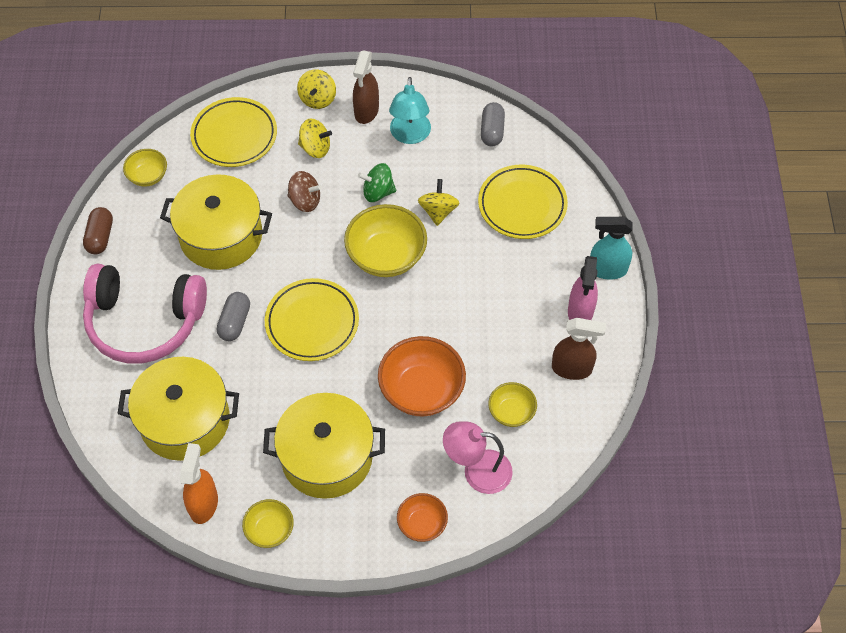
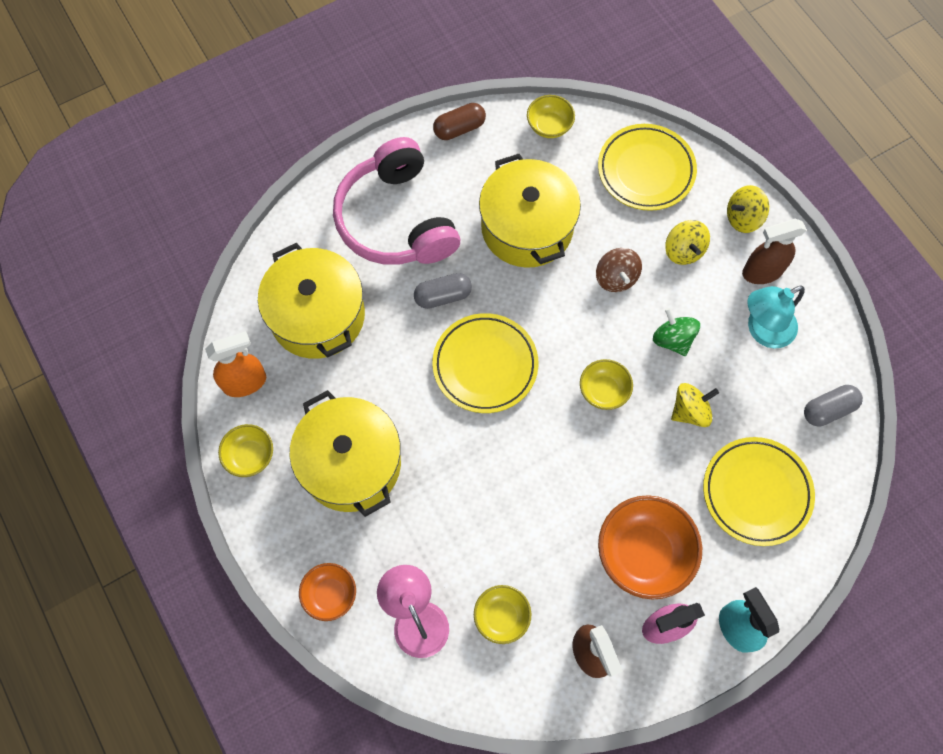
camera: 60 degrees right, 10 degrees up
yellow bowl [344,204,427,277] -> yellow bowl [580,359,633,410], size x0.55
orange bowl [378,336,466,417] -> orange bowl moved to [598,495,702,600]

